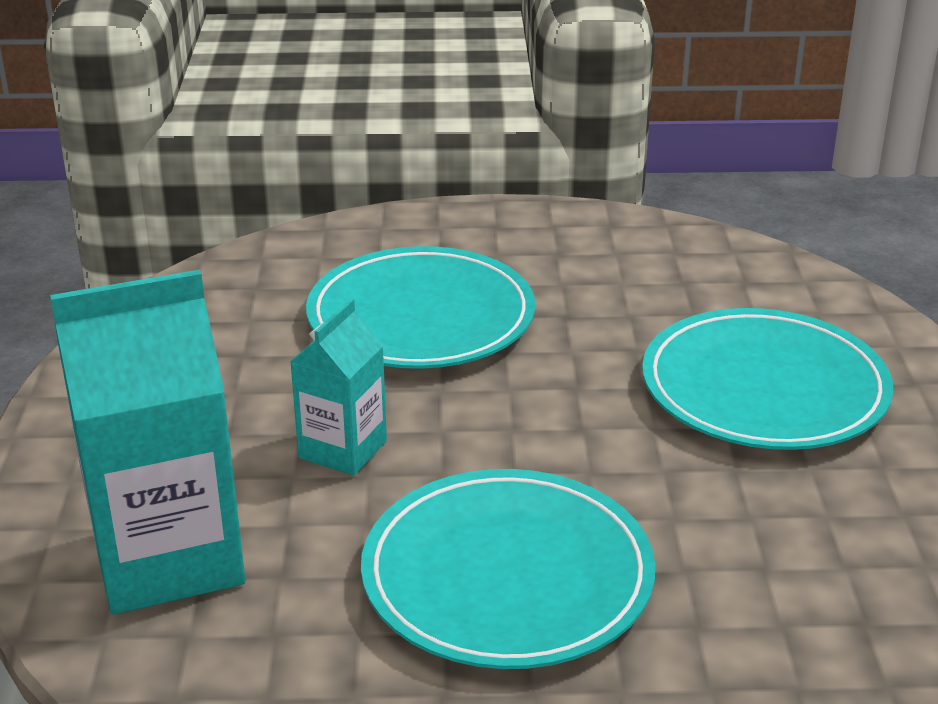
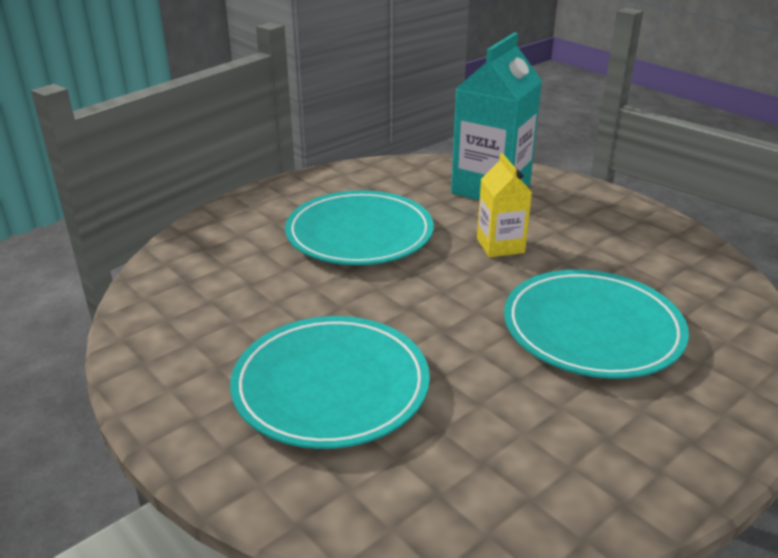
camera: 140 degrees right, 0 degrees up
turquoise carton [290,299,387,476] -> yellow carton [477,153,532,257]

